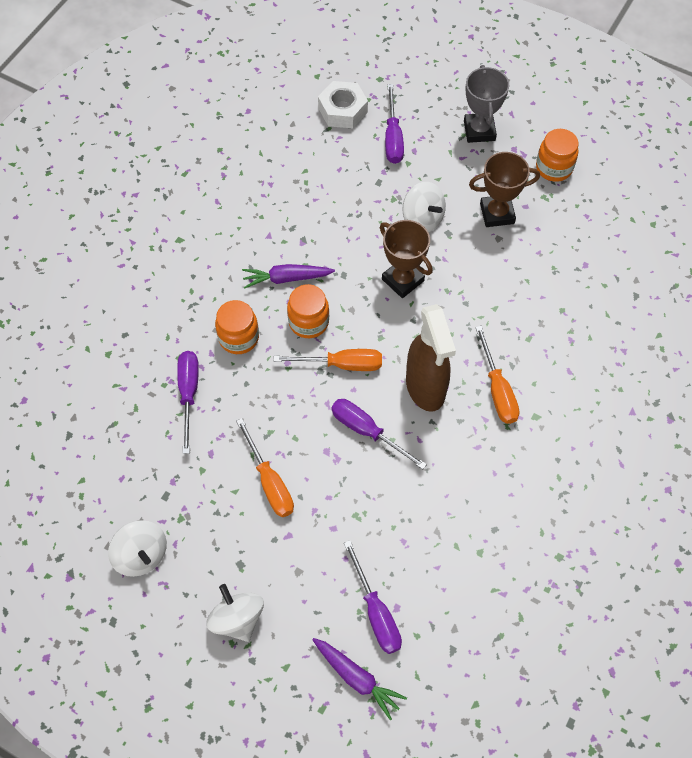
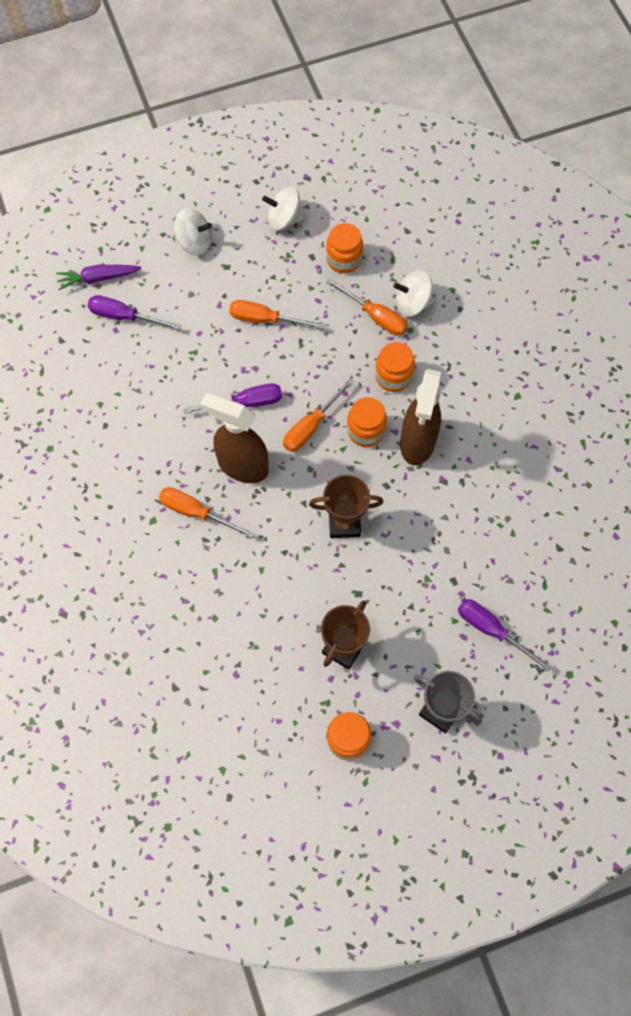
camera: 130 degrees right, 5 degrees up
purple screwdriver [177,351,199,454] -> orange screwdriver [326,278,408,336]
purple carrot [242,264,335,289] -> brown spray bottle [400,369,441,465]
white nut [318,81,368,128] -> none
white spinning top [402,182,446,232] -> white spinning top moved to [393,270,433,317]
none -> orange jar [326,223,363,273]

